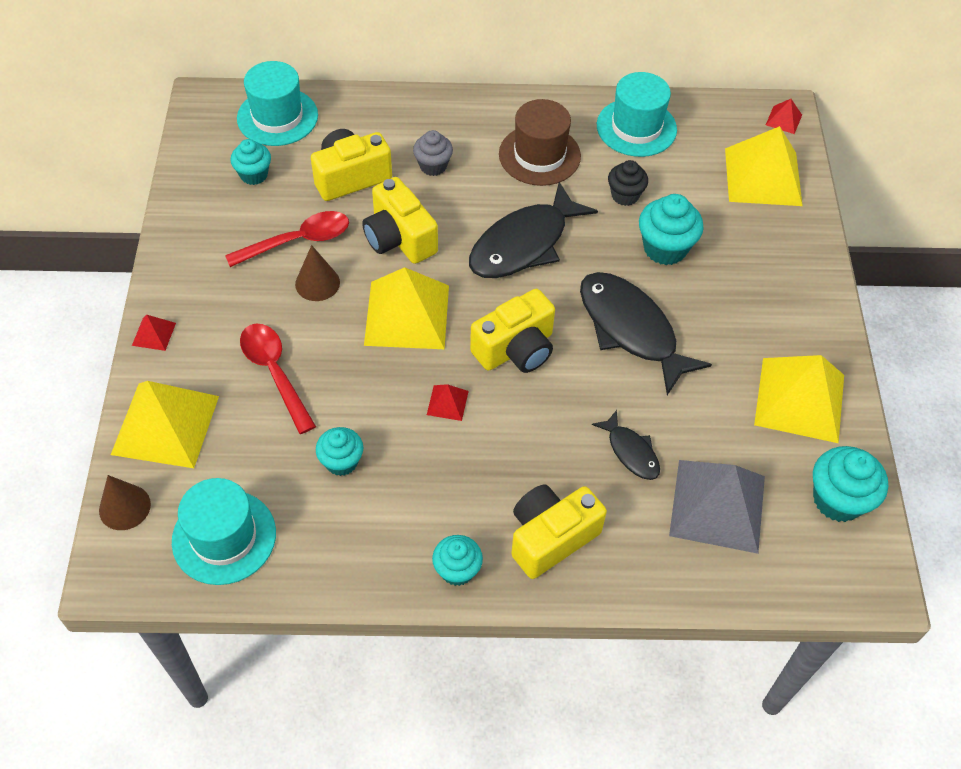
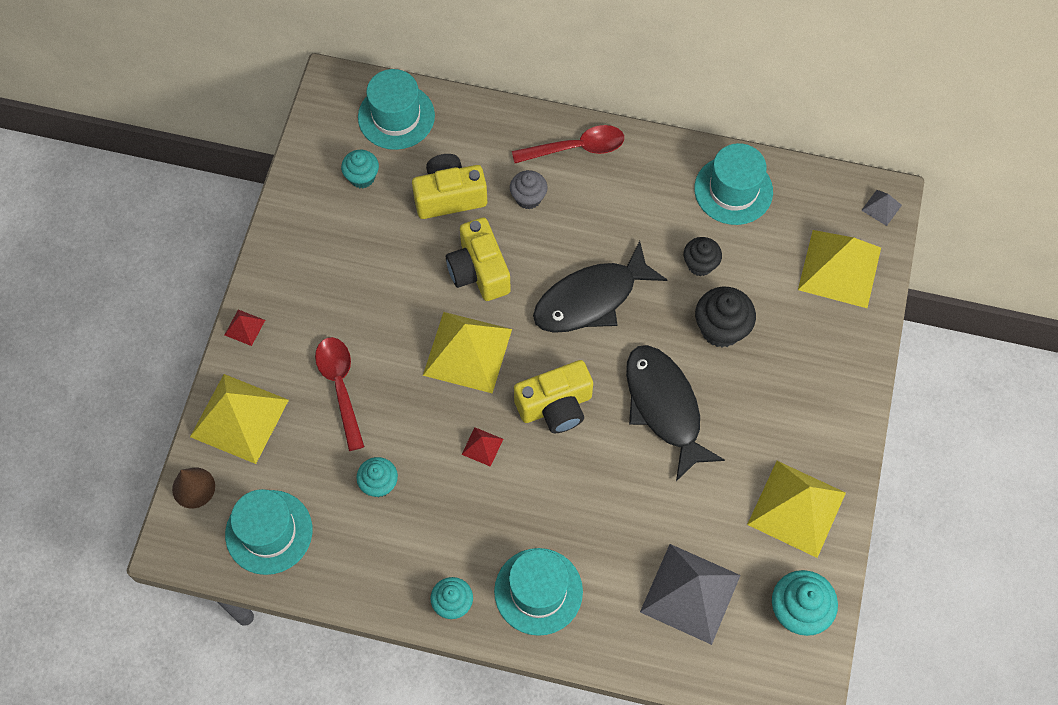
camera: 15 degrees right, 10 degrees up
red spoon [225,211,349,267] -> red spoon moved to [512,125,624,164]
brown cone [295,245,340,301] -> none
brown hat [499,99,581,186] -> none
yellow camera [511,484,607,579] -> turquoise hat [494,548,583,636]
black fish [592,410,660,480] -> none
turquoise cupcake [639,194,704,265] -> black cupcake [695,287,756,348]
red pyramid [766,99,802,134] -> grey pyramid [861,190,902,226]

